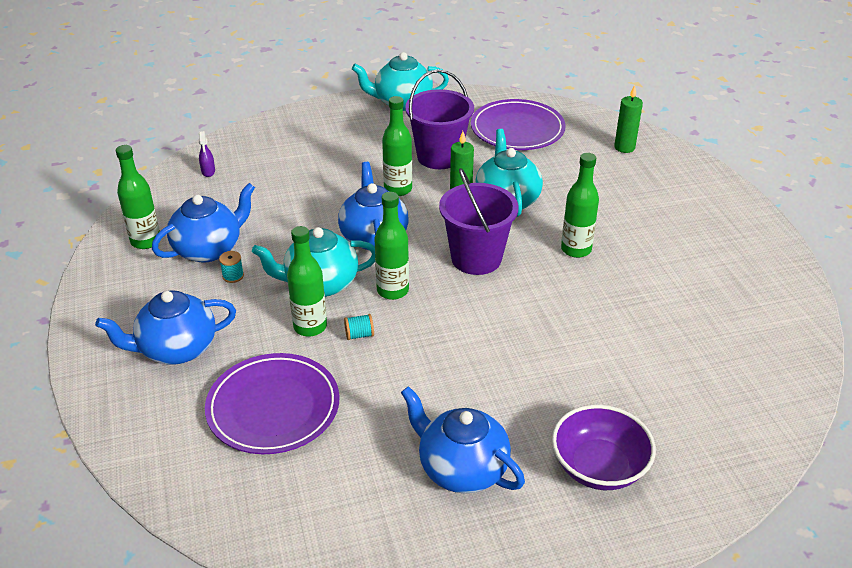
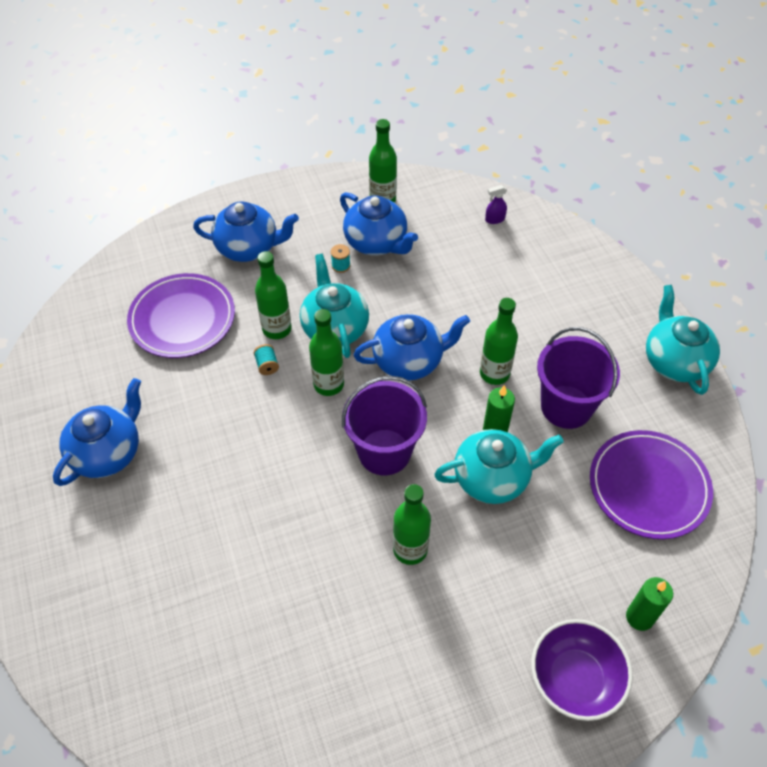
camera: 85 degrees right, 15 degrees up
blue teapot [95,290,236,365] -> blue teapot turned 120 degrees clockwise [193,201,299,262]
purple bowl [552,405,656,490] -> purple bowl moved to [531,619,633,721]

